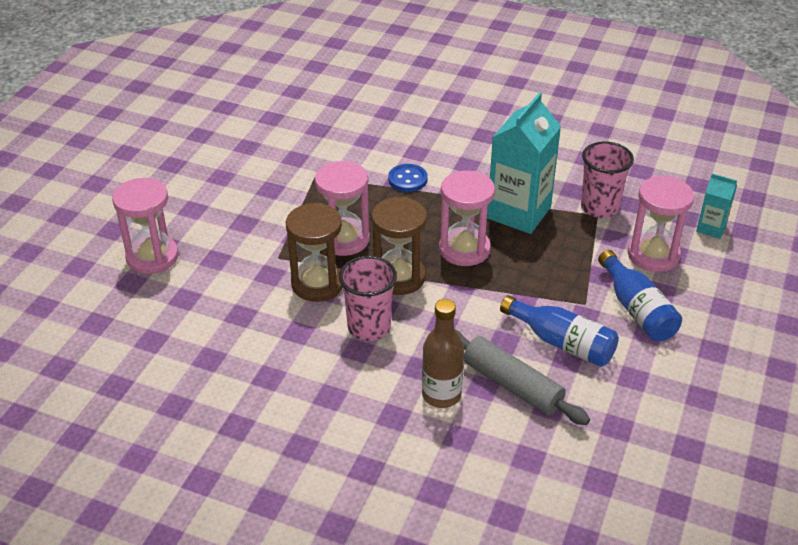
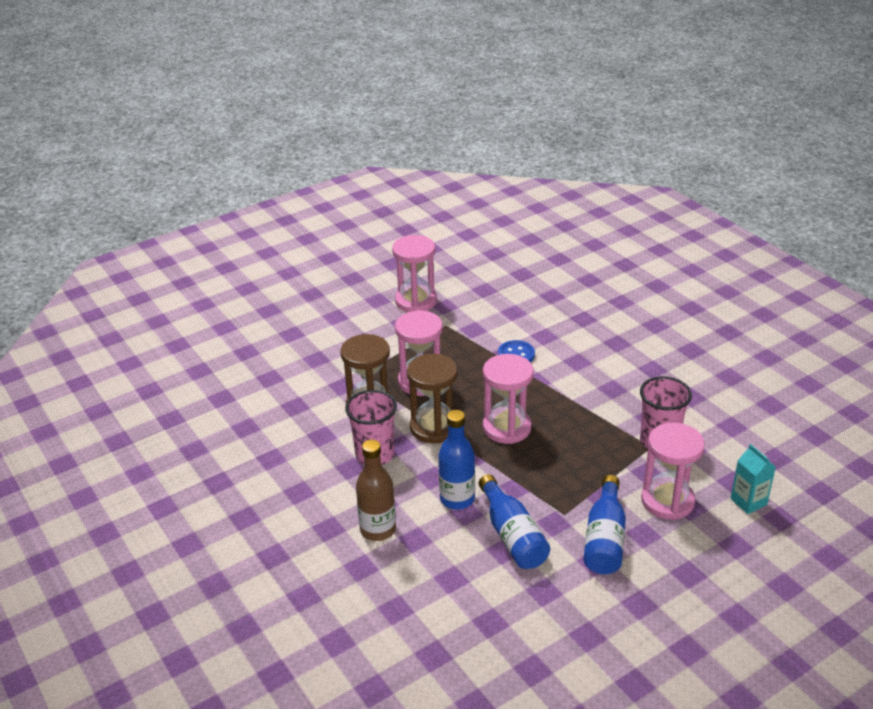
camera: 35 degrees right, 5 degrees down
pink hourglass [112,178,179,274] -> pink hourglass moved to [392,235,437,312]
grey rolling pin [455,329,590,425] -> none
turquoise carton [487,92,561,234] -> none
none -> blue bottle [439,410,475,510]

